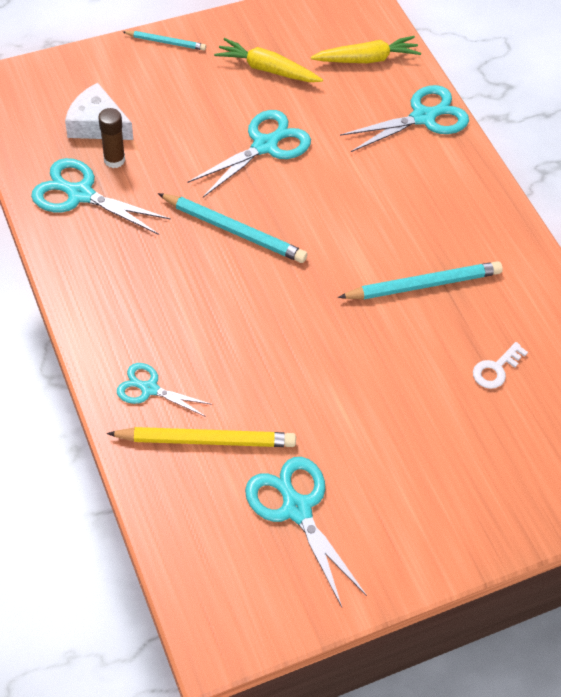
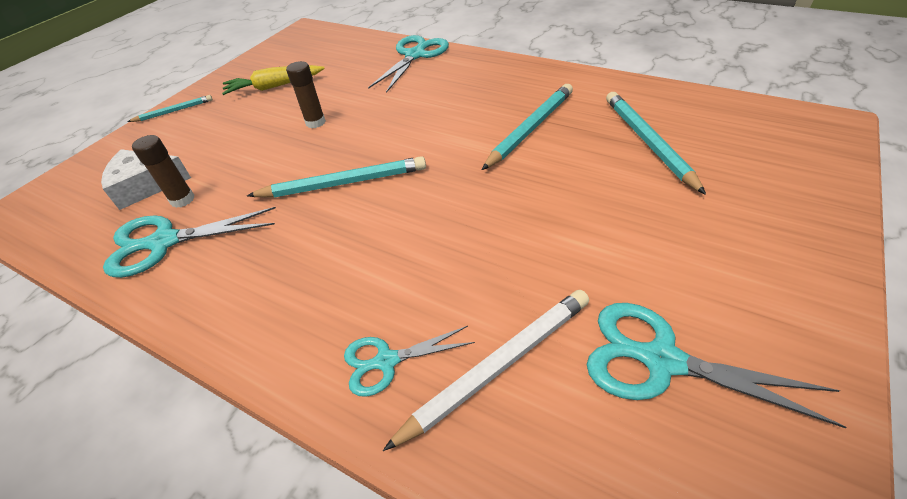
camera: 30 degrees left, 10 degrees down
yellow pencil [107,427,296,447] -> white pencil [383,290,589,451]
turquoise scissors [188,110,311,197] -> brown glue stick [286,61,326,128]
yellow carrot [310,36,421,63] -> none
white key [473,342,528,389] -> turquoise pencil [606,92,706,195]

